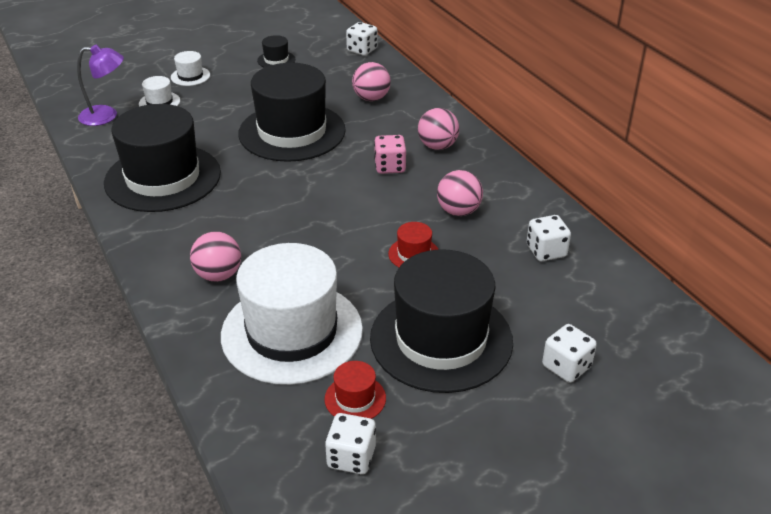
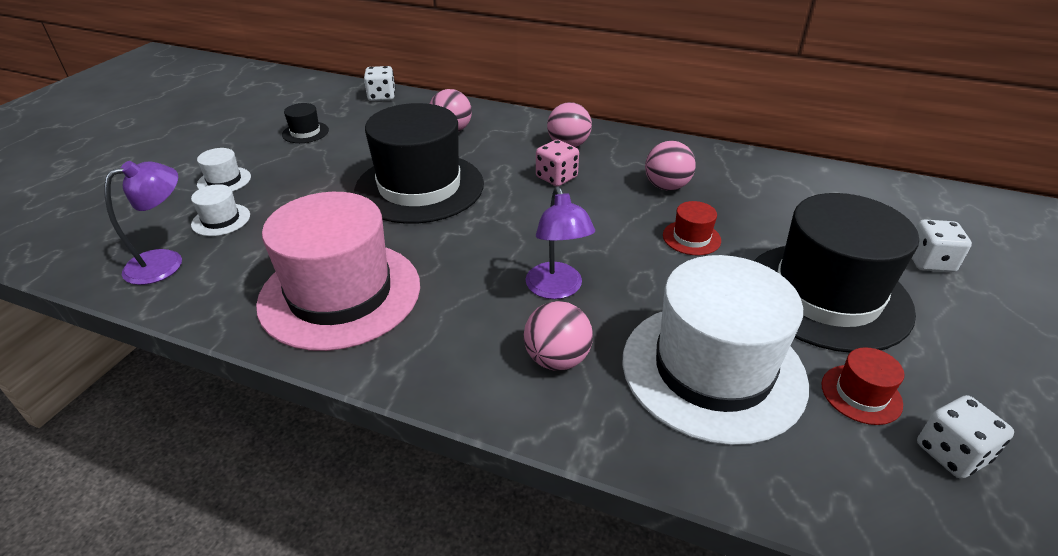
camera: 40 degrees left, 0 degrees up
black hat [104,104,221,212] -> pink hat [256,192,420,351]
white dice [527,215,571,261] -> none
none -> purple lamp [525,186,595,299]

